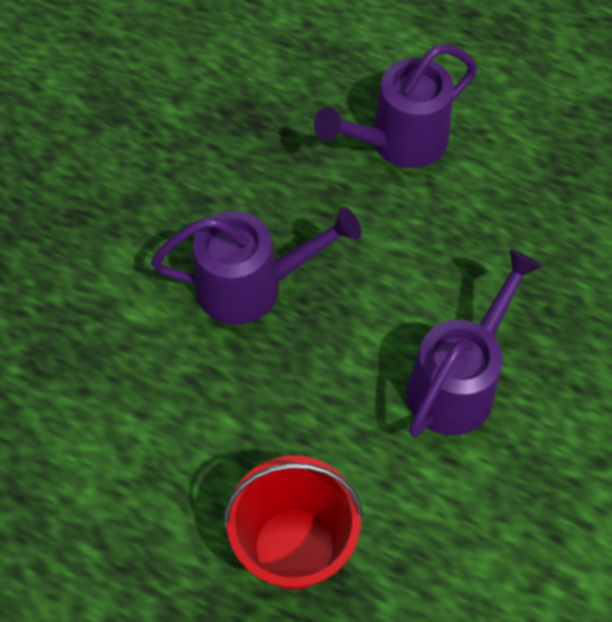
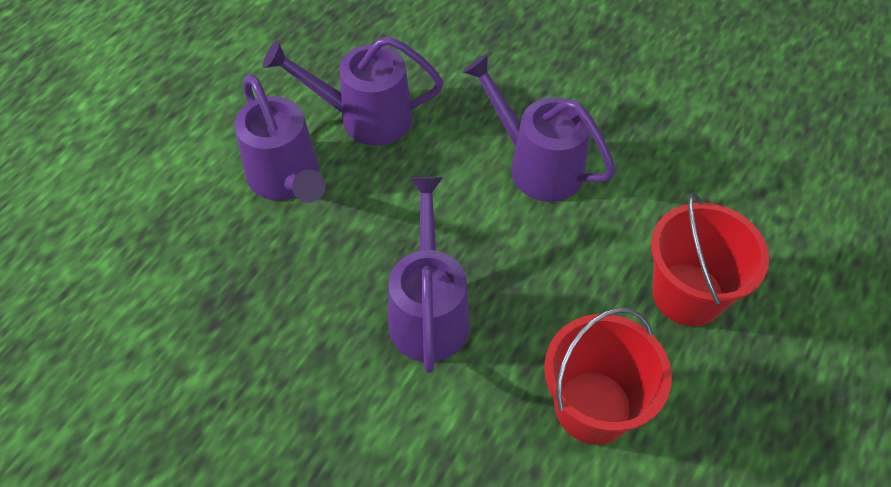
camera: 85 degrees left, 5 degrees down
none -> purple watering can [263,36,443,146]
none -> red bucket [544,307,672,445]

